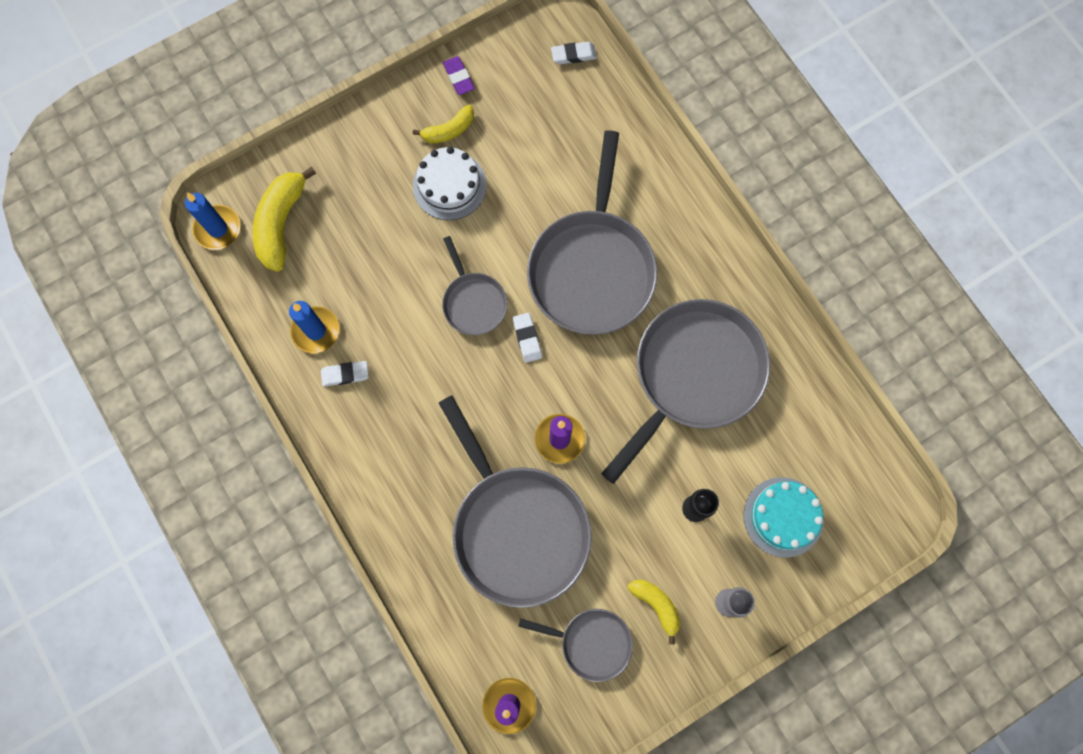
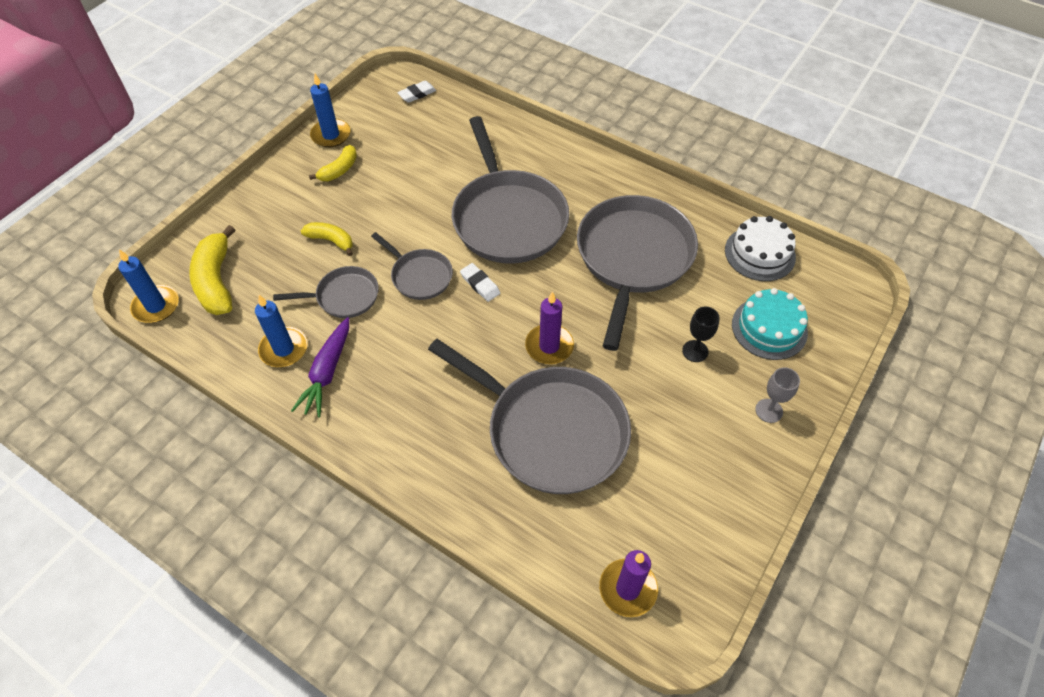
camera: 25 degrees left, 20 degrees down
white eraser [321,361,369,386] -> purple carrot [291,317,349,417]
white cake [413,147,487,220] -> white cake moved to [725,216,796,281]
purple eraser [443,56,475,95] -> blue candle [310,74,351,147]
grey pan [518,609,633,682] -> grey pan moved to [273,266,379,318]
yellow banana [628,580,680,645] -> yellow banana moved to [301,222,353,256]

